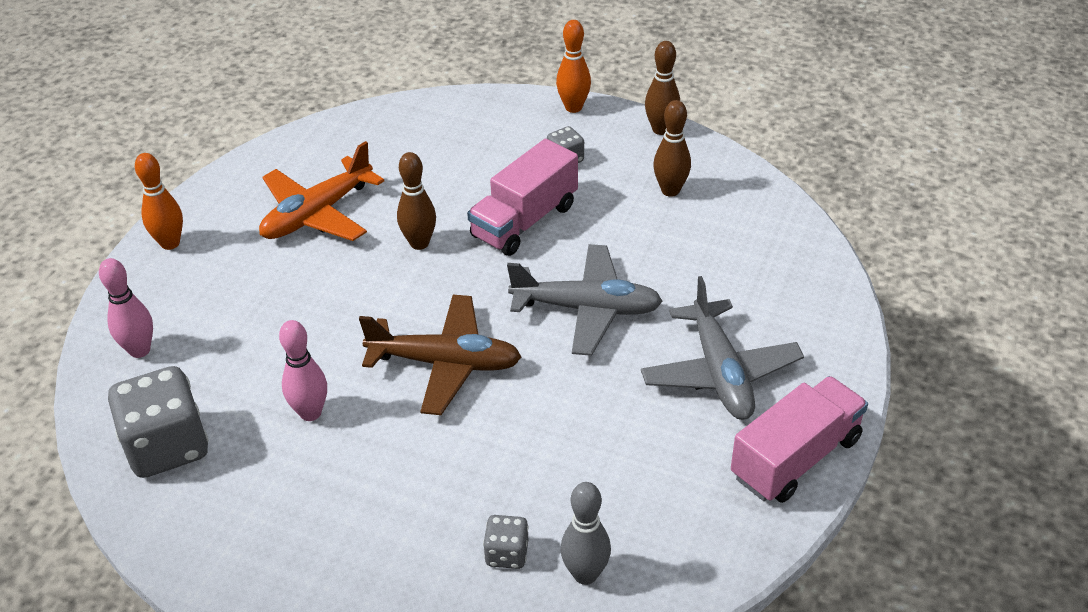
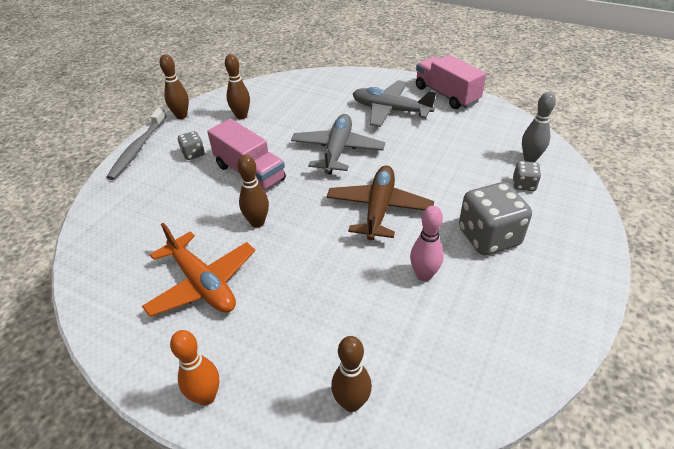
camera: 85 degrees left, 0 degrees up
pink bowling pin [99,258,153,358] -> brown bowling pin [331,336,372,412]
grey dice [108,366,208,478] -> grey dice moved to [459,182,532,255]
orange bowling pin [556,20,591,113] -> grey toothbrush [106,108,167,180]
grey plane [641,276,804,420] -> grey plane turned 150 degrees counterclockwise [353,80,436,127]

